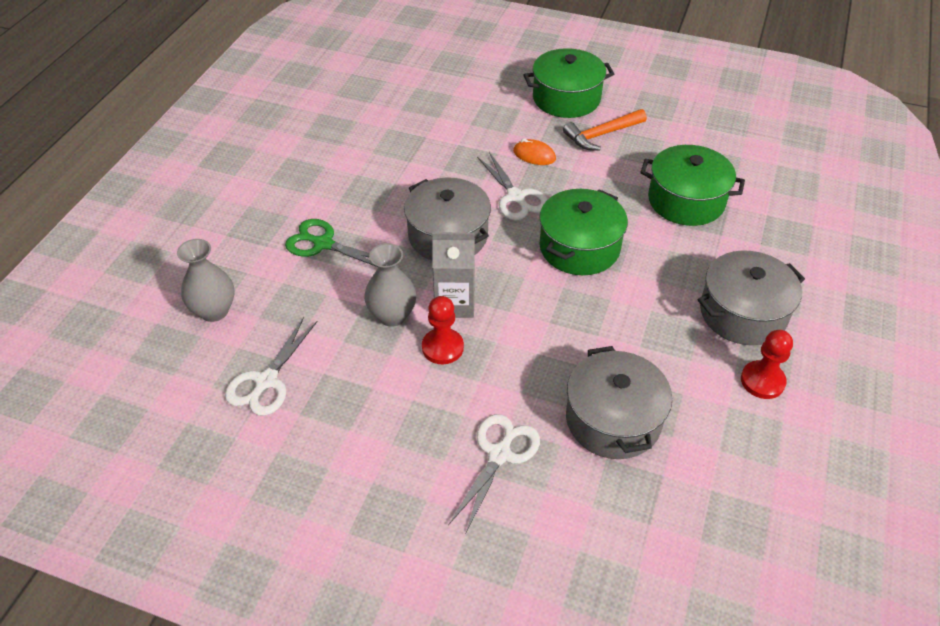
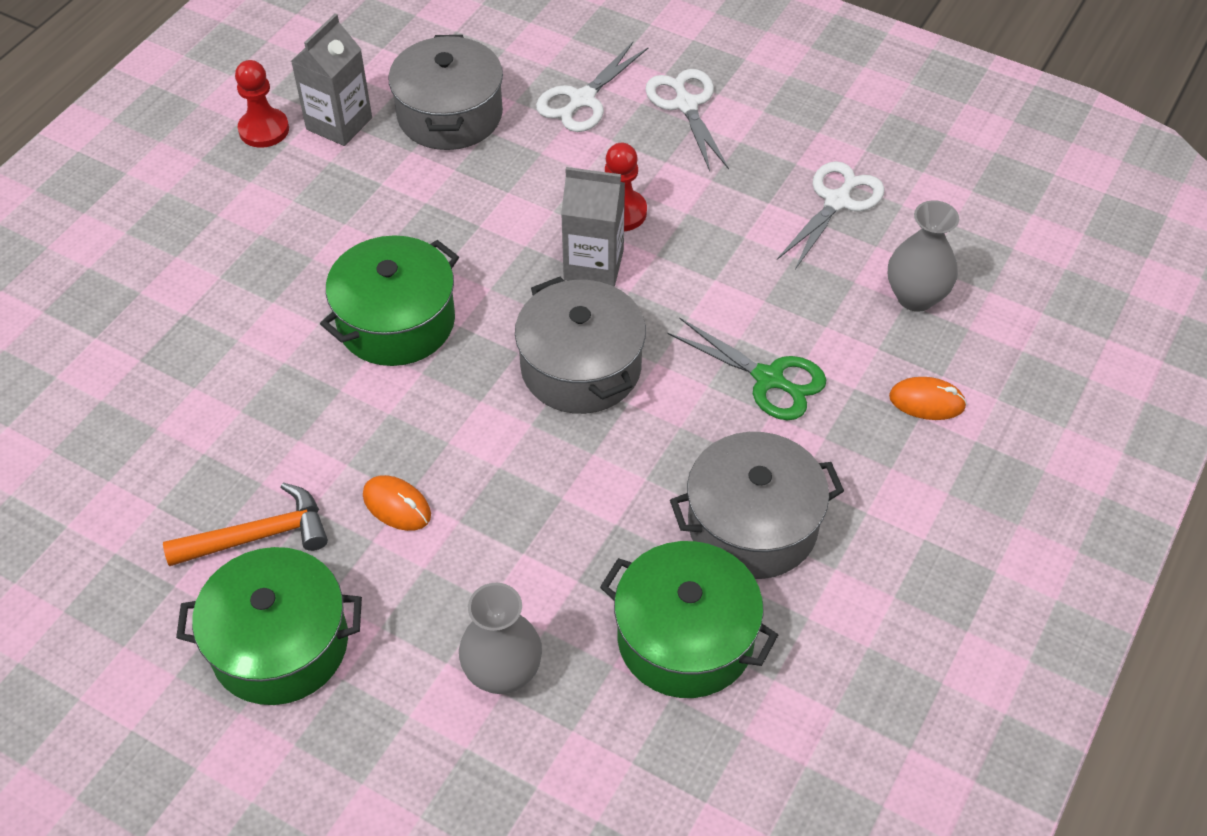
camera: 170 degrees left, 5 degrees up
grey vase [364,243,416,327] -> grey vase moved to [459,583,542,694]
white scissors [477,152,548,221] -> white scissors moved to [645,69,729,171]
green pot [640,145,745,226] -> green pot moved to [600,541,778,698]
grey pot [697,250,805,345] -> grey pot moved to [670,432,844,579]
none -> grey carton [291,13,372,146]
none -> orange mouse [889,377,967,420]

